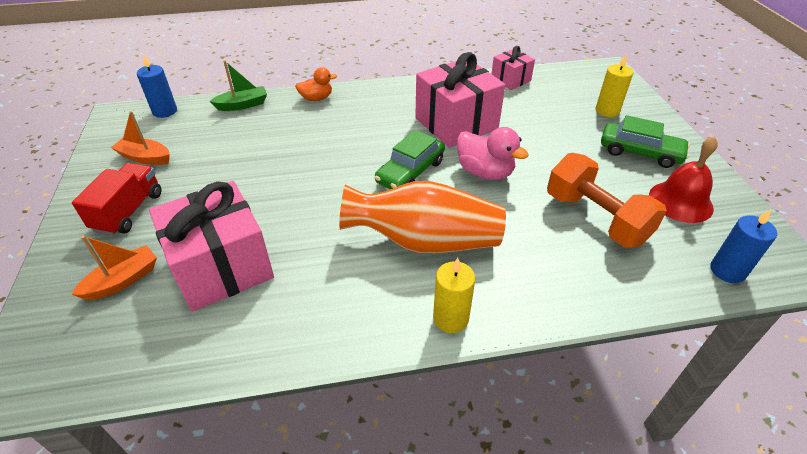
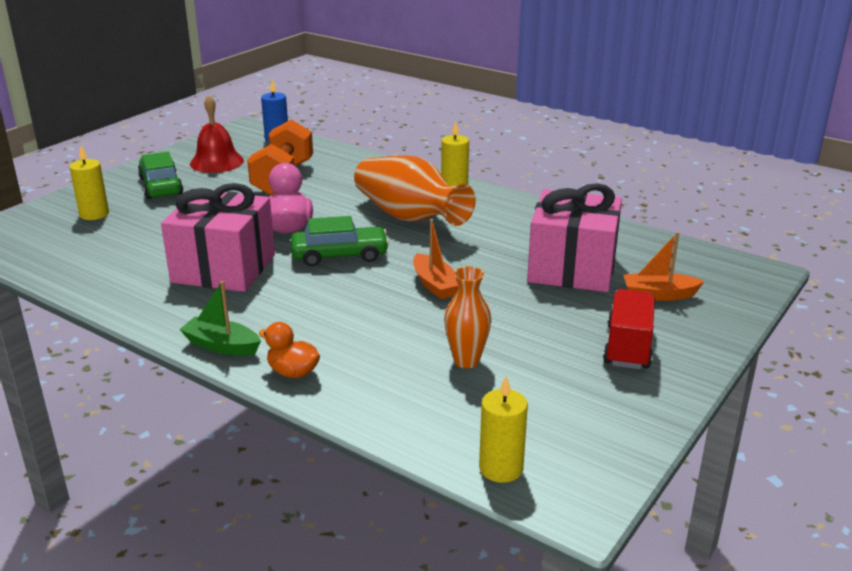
camera: 135 degrees left, 15 degrees down
red truck [72,163,161,235] -> red truck turned 135 degrees clockwise [603,289,655,369]
orange boat [111,111,170,165] -> orange boat moved to [413,219,458,299]
blue candle [137,54,177,118] -> yellow candle [479,376,528,483]
green boat [210,60,267,111] -> green boat moved to [179,281,261,356]
pink gift [491,46,535,90] -> none
none -> orange vase [444,266,491,368]

